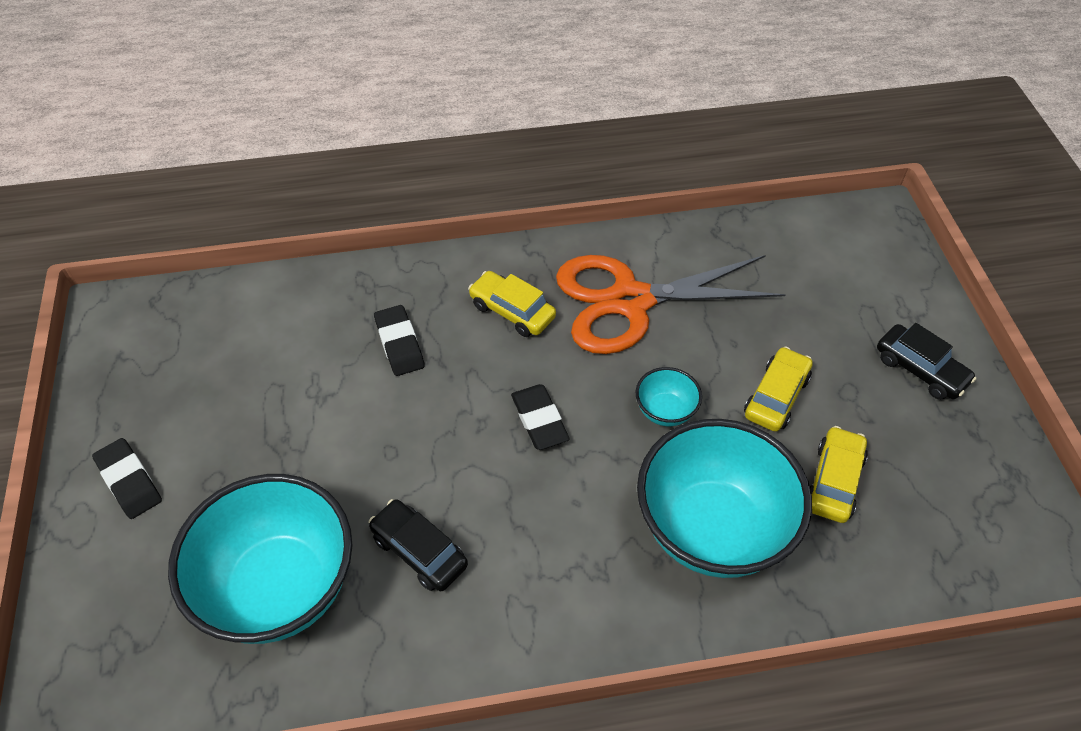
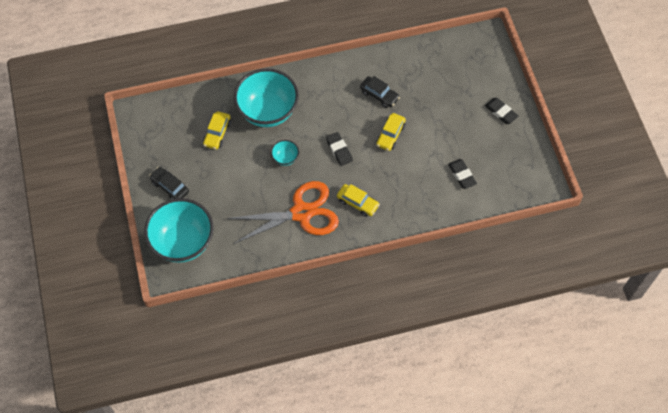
camera: 175 degrees right, 10 degrees up
turquoise bowl [168,474,353,644] -> turquoise bowl moved to [144,198,214,263]
black eraser [374,305,425,376] -> black eraser moved to [448,159,477,189]
yellow car [744,346,813,432] -> yellow car moved to [376,113,406,151]

